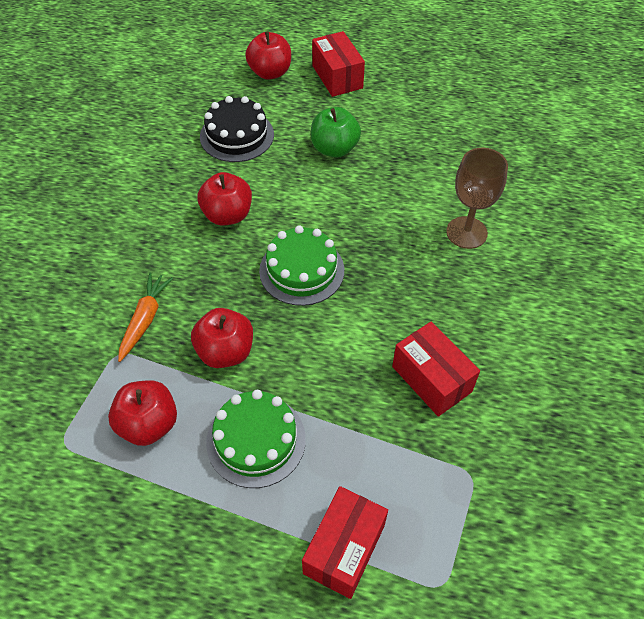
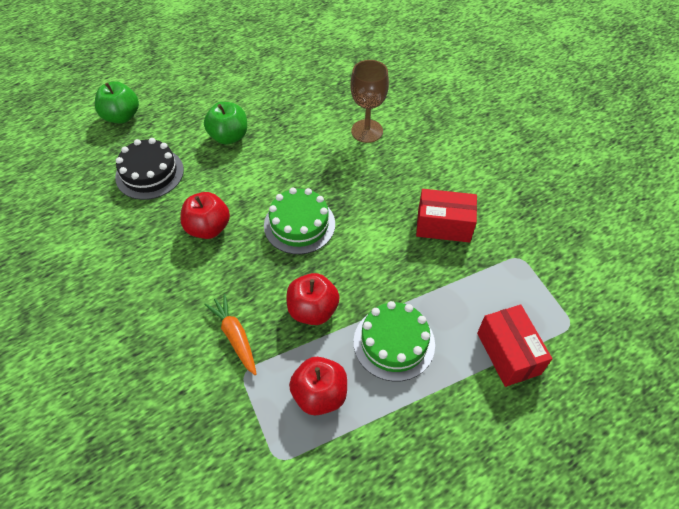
camera: 45 degrees left, 0 degrees up
red apple [245,31,291,80] -> green apple [95,81,139,123]
red box [312,31,365,97] -> none

